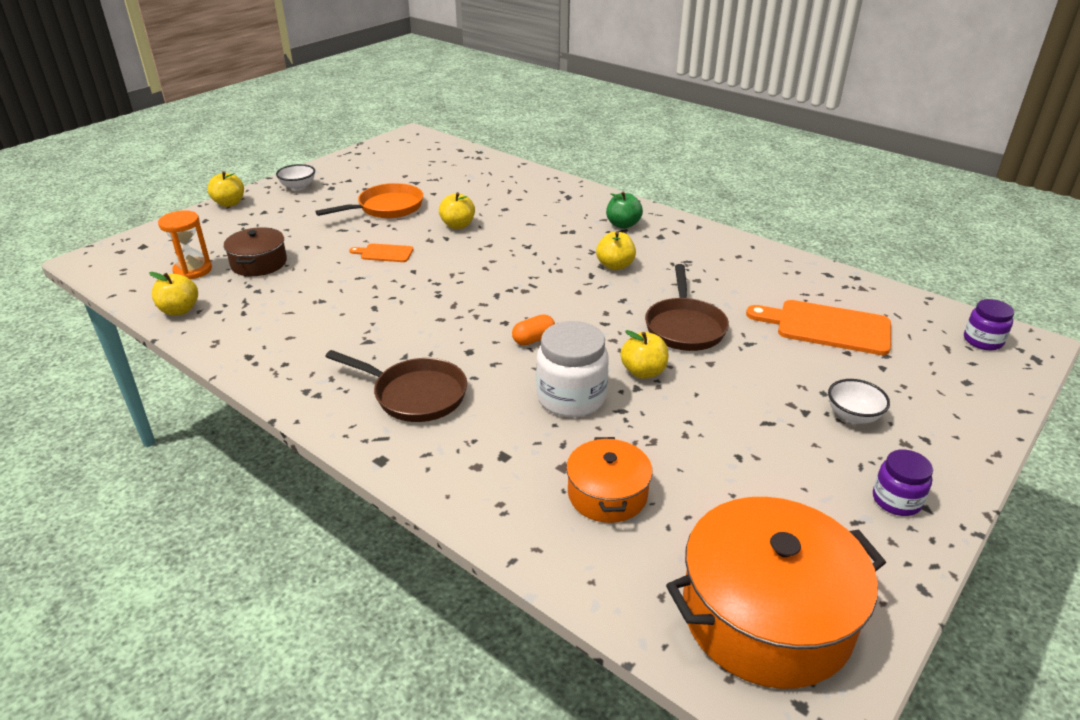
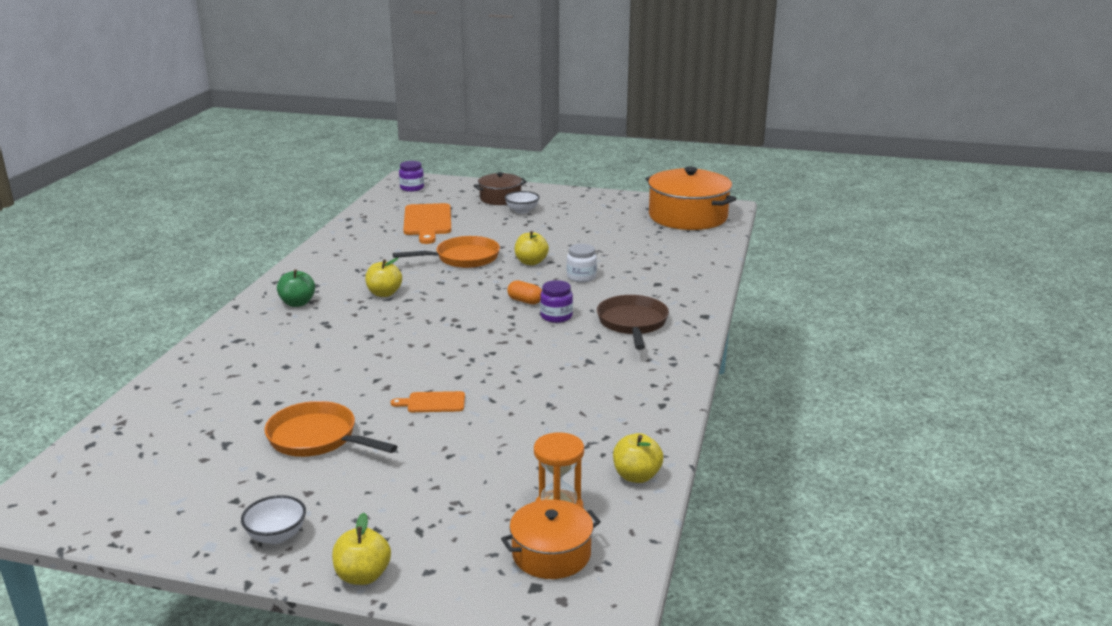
camera: 115 degrees left, 10 degrees down
brown pot [224,227,287,276] -> brown pot moved to [473,172,527,205]
orange cutting board [349,243,413,262] -> orange cutting board turned 105 degrees clockwise [391,391,465,412]
yellow apple [439,192,475,229] -> none
white jar [536,321,609,417] -> white jar [567,244,597,282], size x0.60
orange pot [566,437,653,523] -> orange pot moved to [501,499,601,579]
brown pan [645,264,729,351] -> orange pan [393,236,500,268]
purple jar [873,449,933,516] -> purple jar moved to [540,280,573,323]

